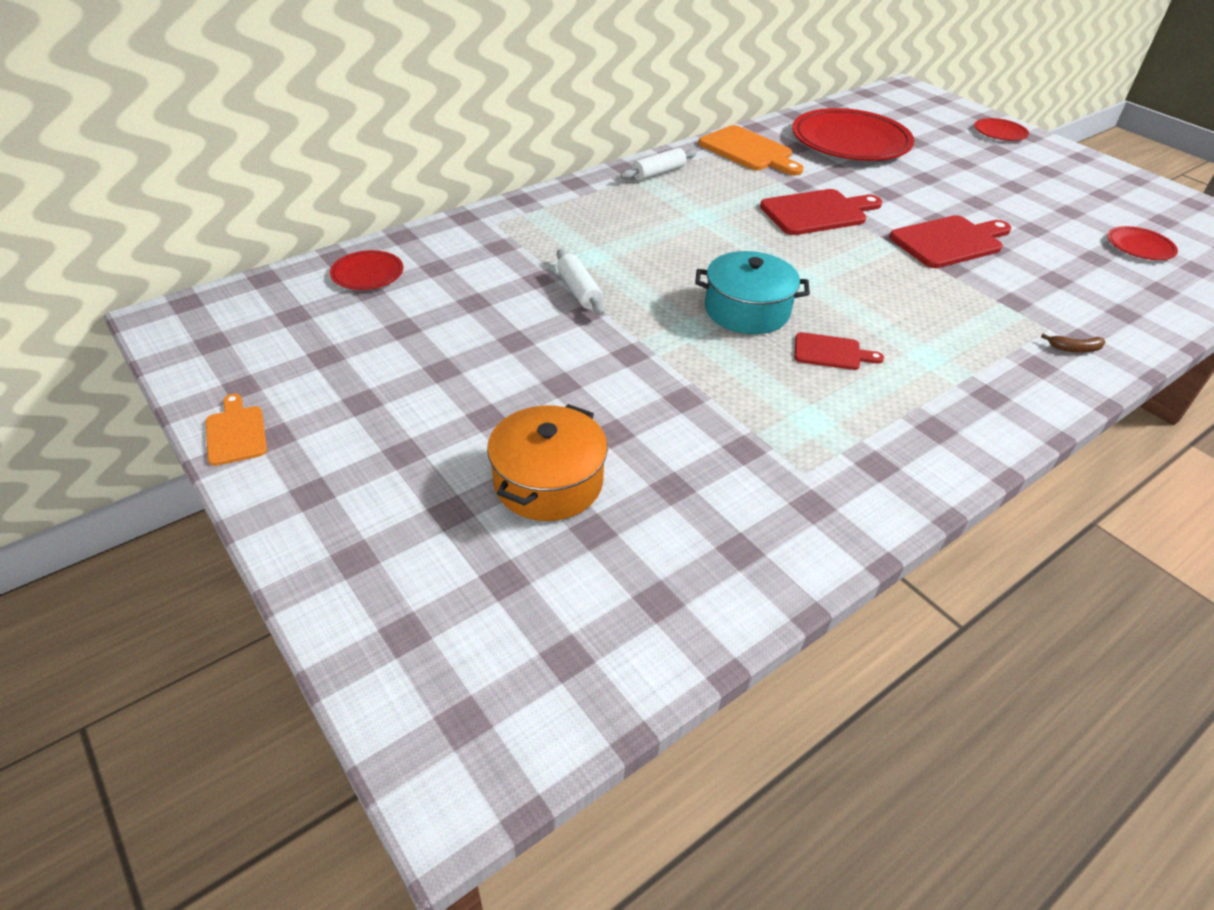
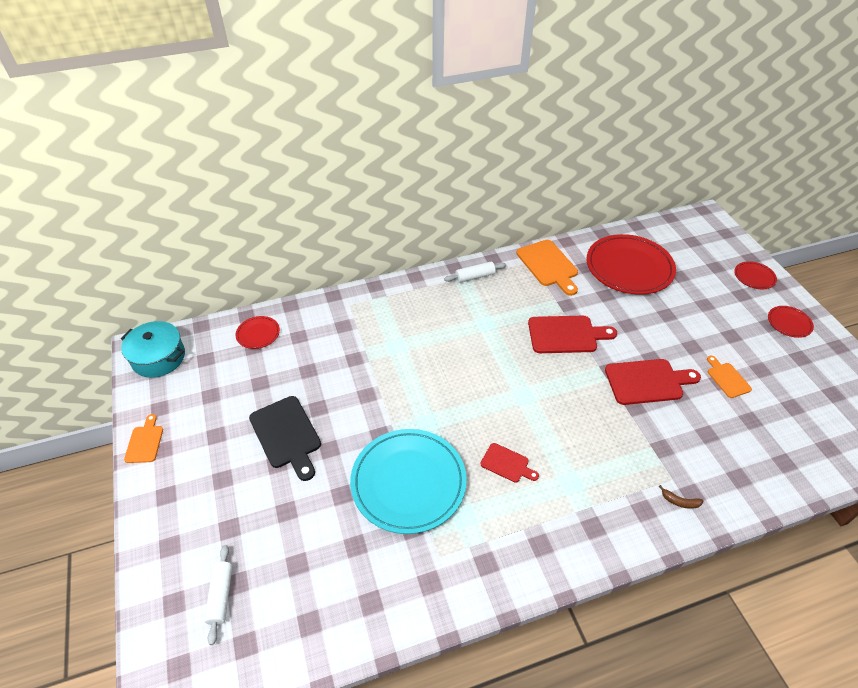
camera: 20 degrees right, 5 degrees up
orange pot [487,404,608,521] -> none
white rolling pin [557,249,605,316] -> white rolling pin moved to [204,545,232,645]
turquoise pot [695,251,810,334] -> turquoise pot moved to [121,321,185,378]
red plate [1107,226,1178,260] -> red plate moved to [768,306,814,338]
none -> black cutting board [249,396,321,481]
none -> turquoise plate [350,429,467,534]
none -> orange cutting board [707,356,752,398]

